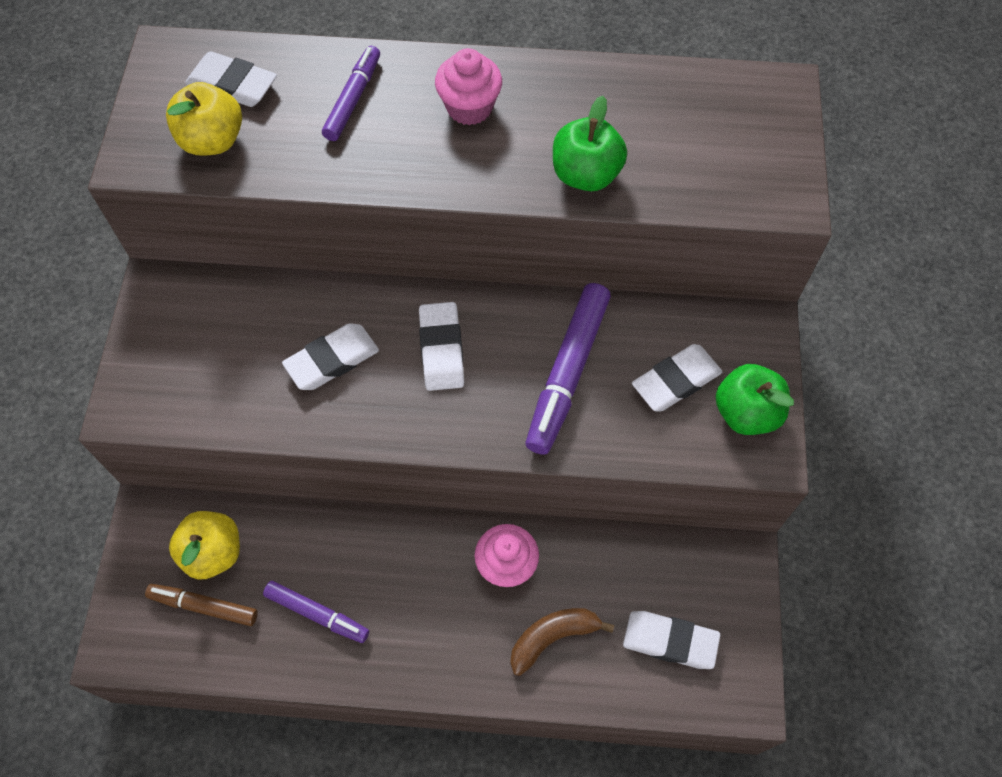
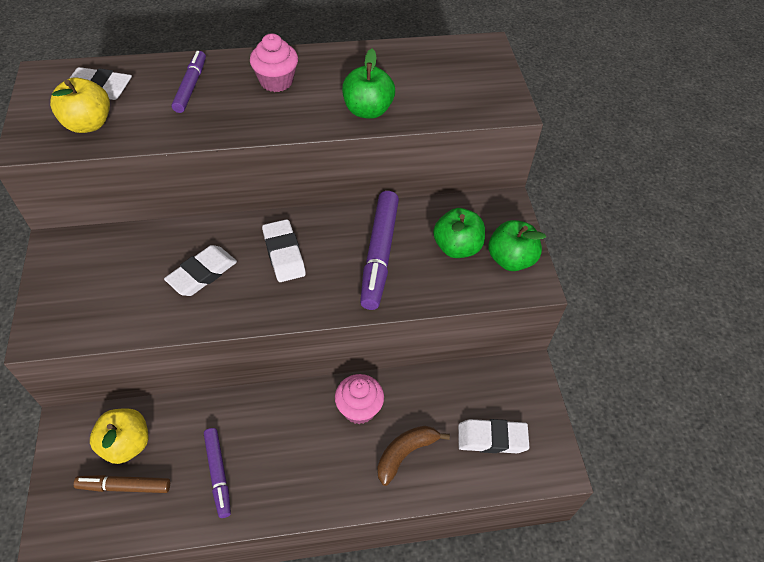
camera: 15 degrees left, 10 degrees down
purple marker [263,581,369,643] -> purple marker turned 60 degrees clockwise [204,428,231,518]
white eraser [632,344,723,411] -> green apple [433,208,485,258]

